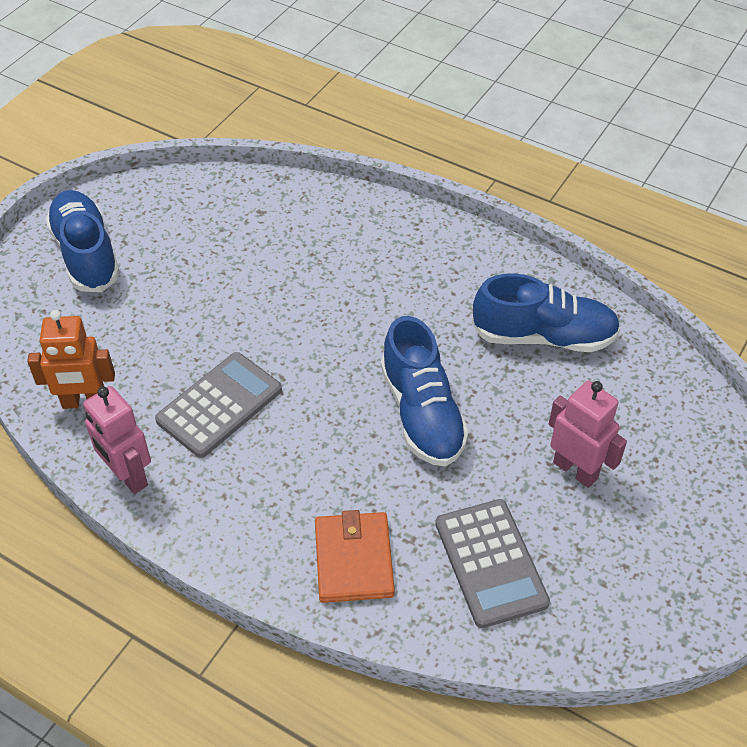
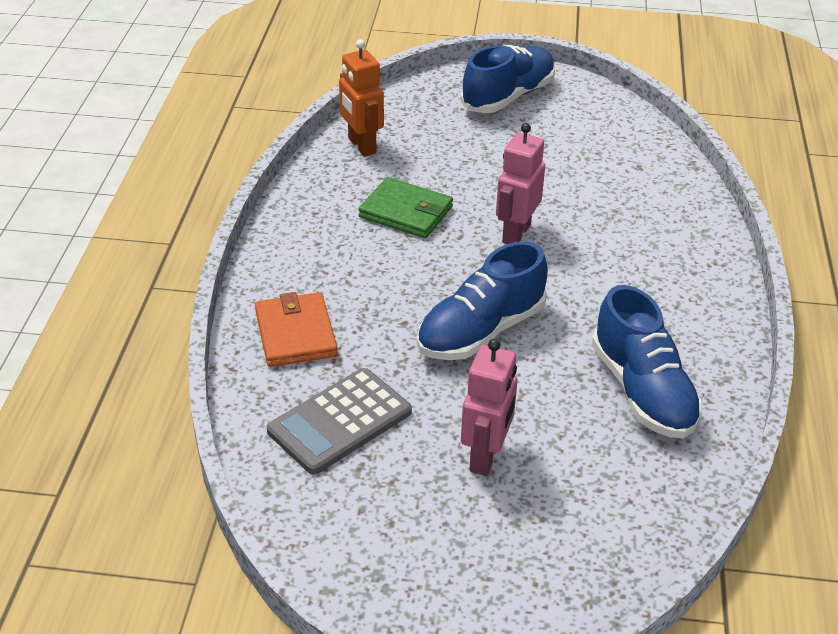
camera: 65 degrees right, 10 degrees down
pink robot [83,386,151,494] -> pink robot moved to [496,123,545,244]
grey calculator [155,352,282,458] -> green wallet [358,177,453,238]
orange wallet [315,510,395,603] -> orange wallet turned 75 degrees counterclockwise [255,292,338,367]

